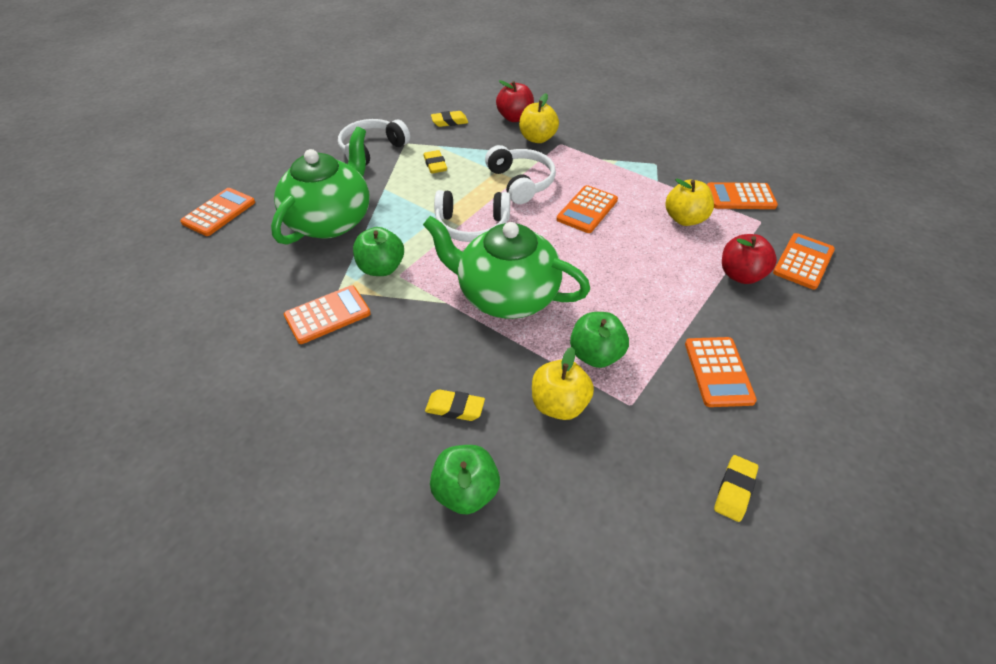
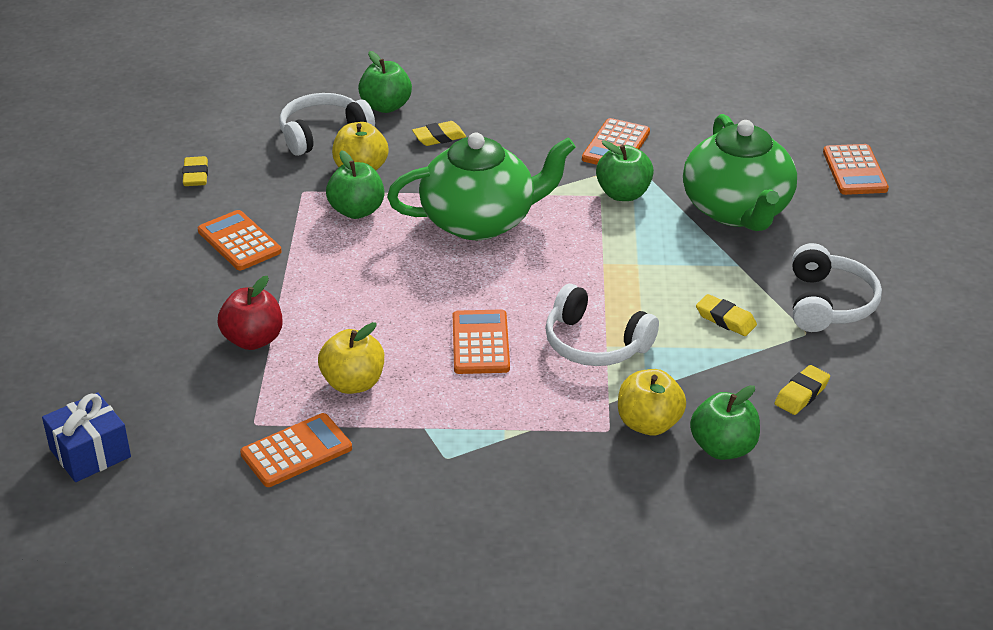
camera: 145 degrees right, 10 degrees down
white headphones [434,190,510,242] -> white headphones moved to [279,93,375,156]
red apple [496,80,534,122] -> green apple [690,385,760,460]
orange calculator [773,233,835,290] -> none
none -> blue gift [42,392,131,482]

